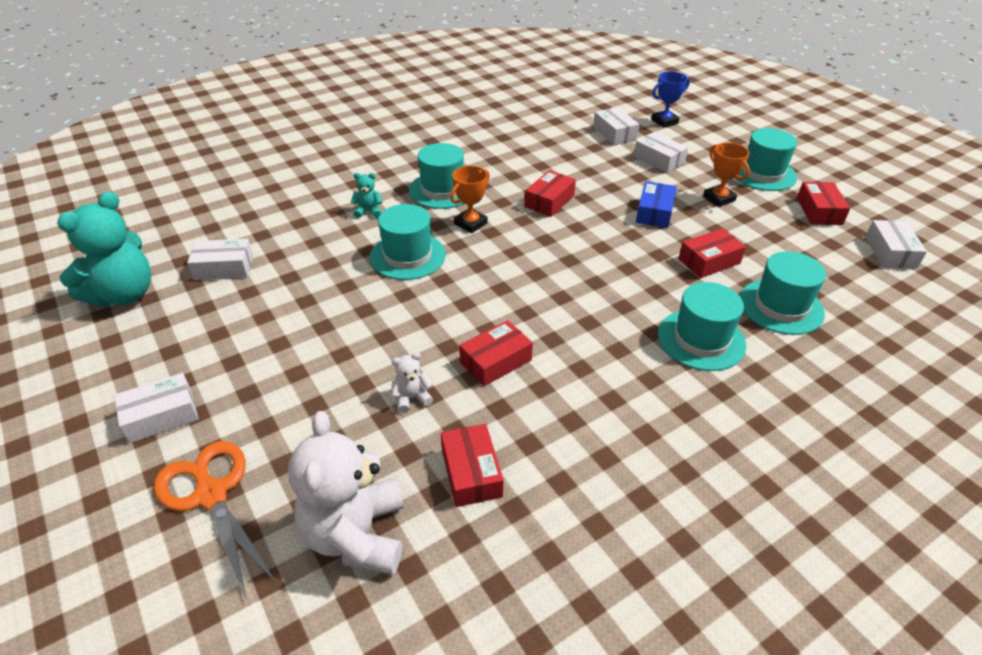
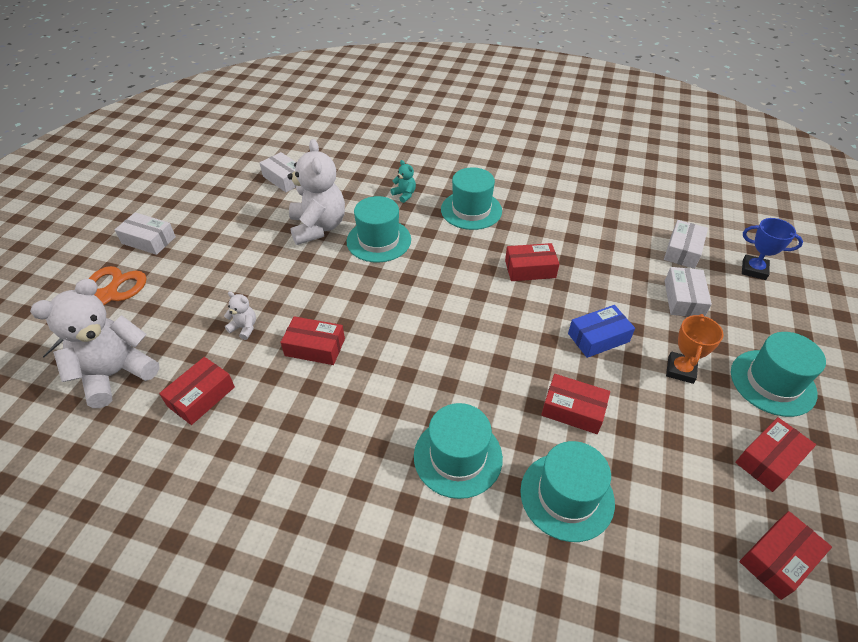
camera: 50 degrees right, 5 degrees up
turquoise teddy bear [57,191,151,307] -> none
orange trophy [450,166,490,233] -> none
white box [865,220,927,269] -> red box [739,511,832,600]
none -> white teddy bear [287,139,345,245]

